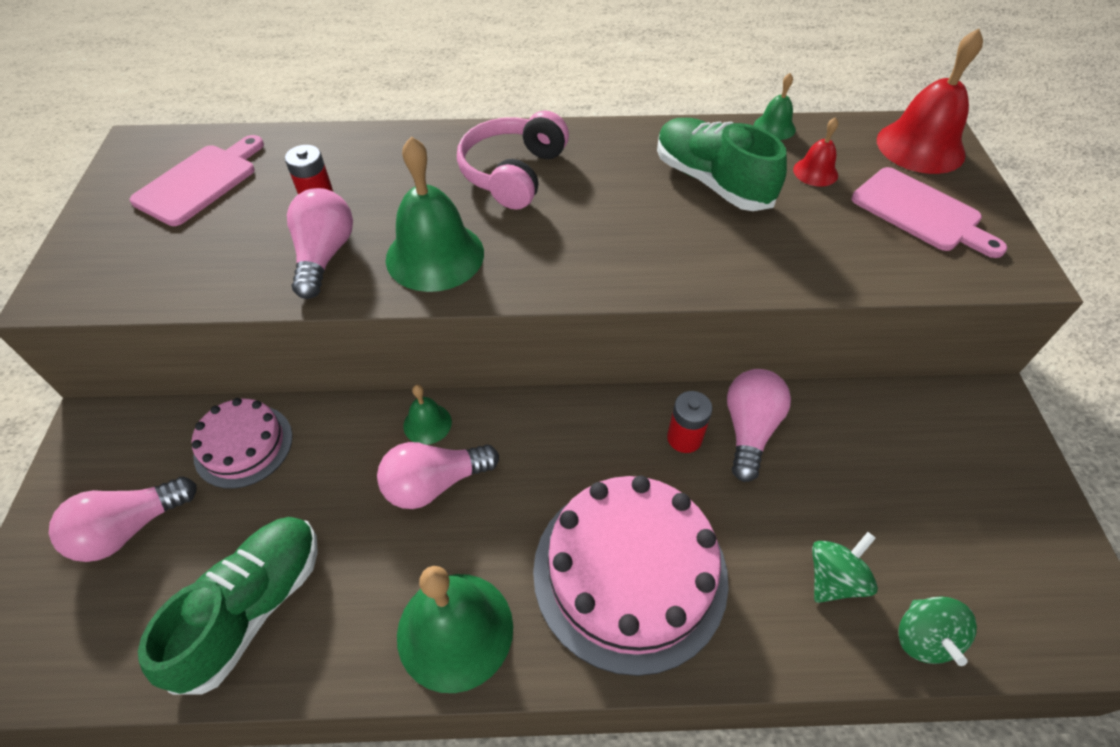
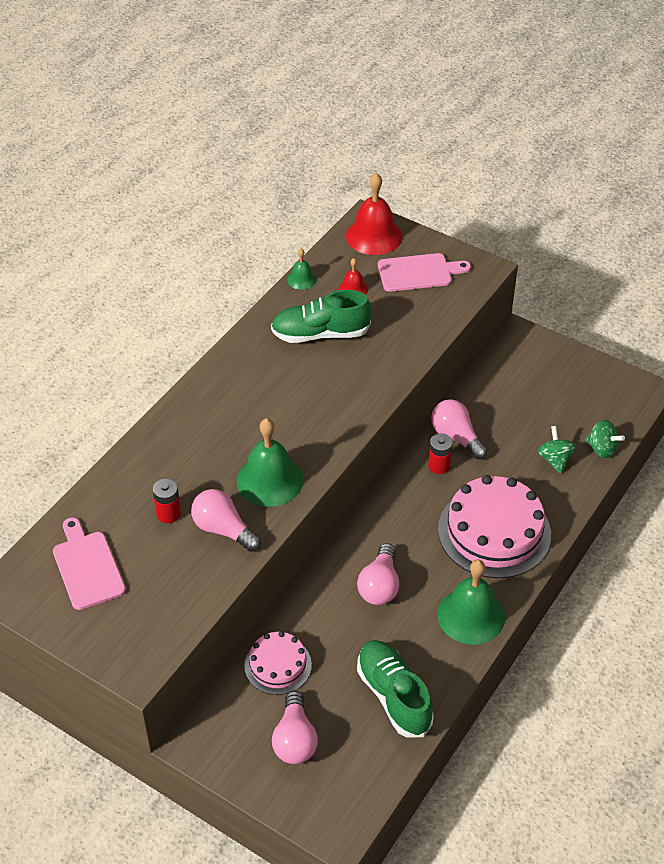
camera: 55 degrees left, 5 degrees down
green bell [403,385,452,445] -> none
pink headphones [457,111,569,210] -> none

